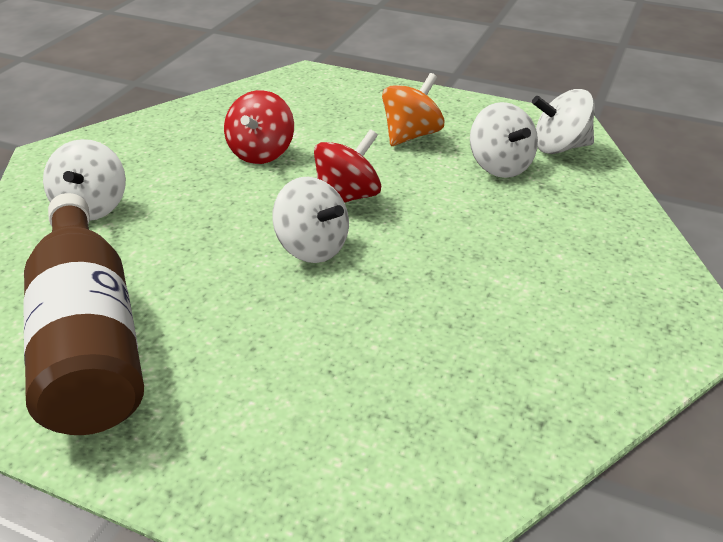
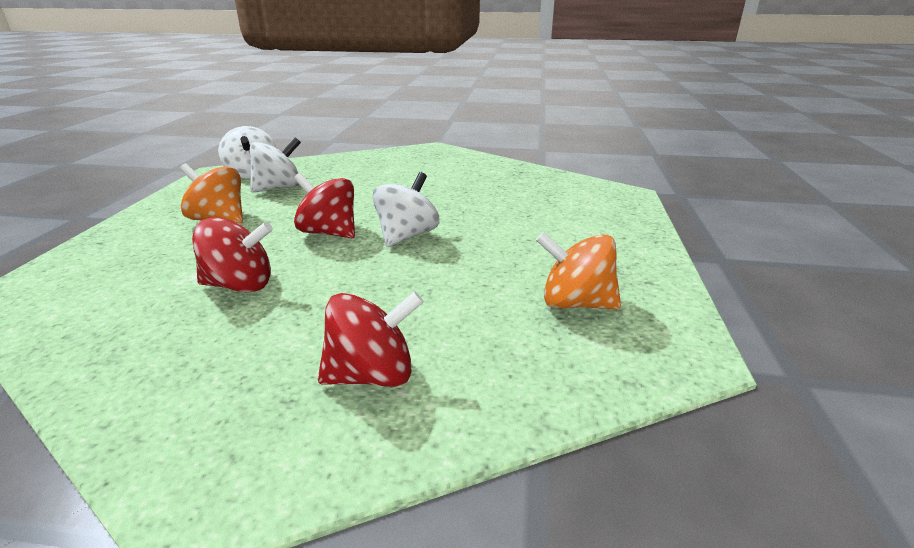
camera: 105 degrees left, 10 degrees down
brown bottle [23,193,144,435] -> orange spinning top [536,232,621,309]
white spinning top [43,139,126,221] -> red spinning top [318,291,424,387]

